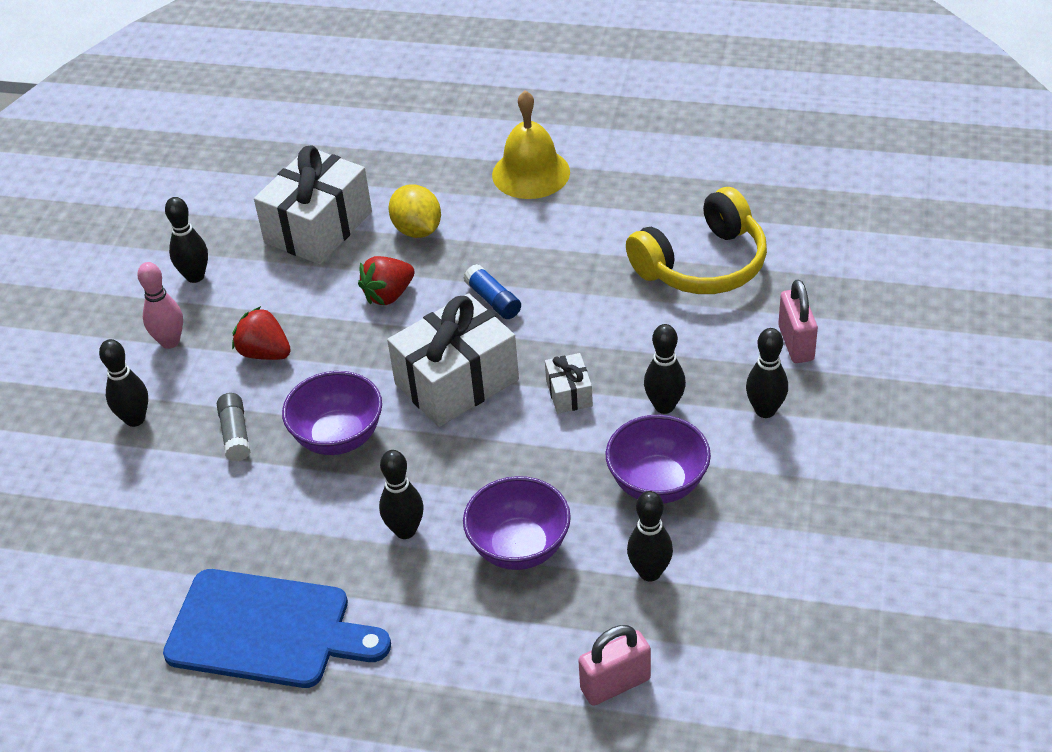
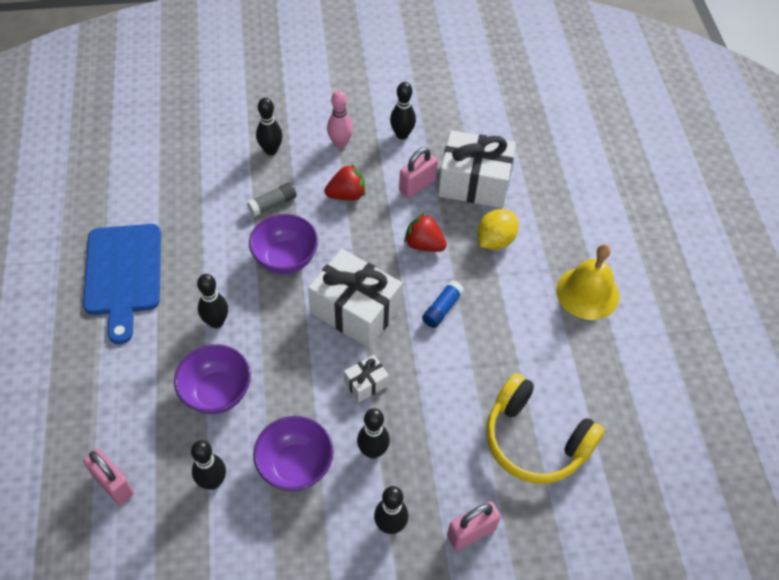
camera: 65 degrees right, 10 degrees up
red strawberry [232,306,291,360] -> red strawberry turned 60 degrees clockwise [324,164,365,200]
none -> pink padlock [399,147,438,198]

